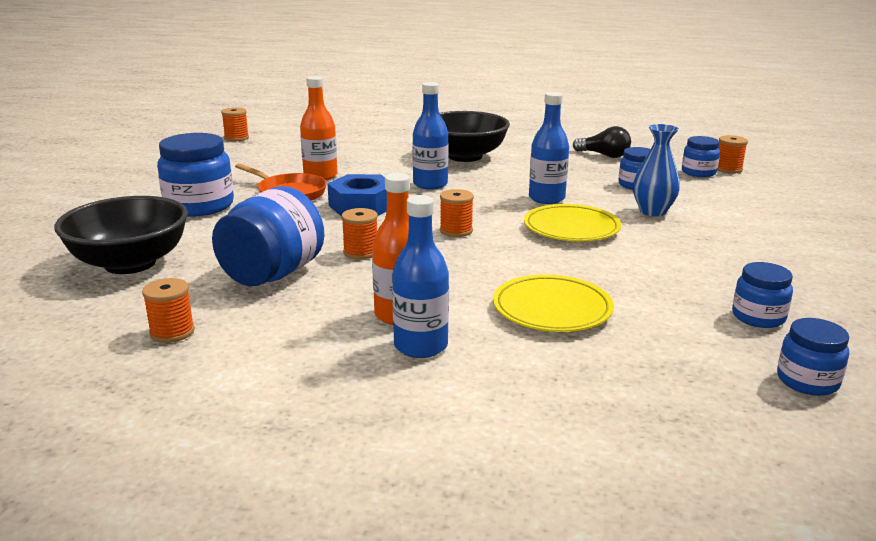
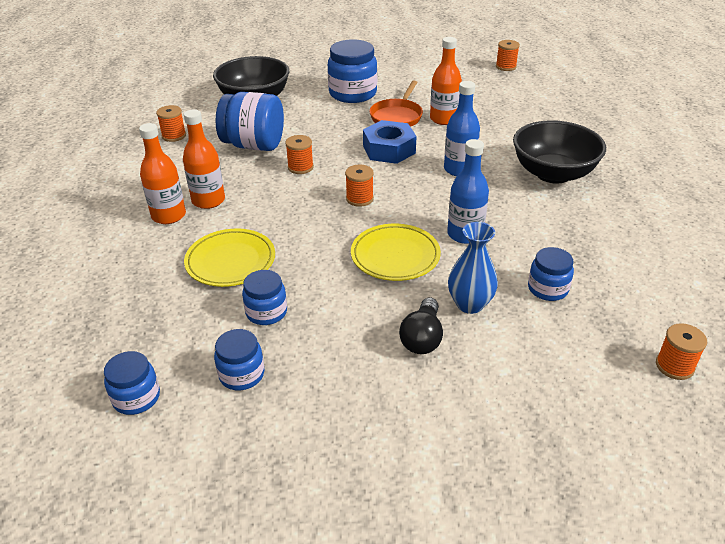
camera: 75 degrees right, 15 degrees up
blue bottle [392,195,449,358] -> orange bottle [139,123,186,224]
black light bulb [573,126,631,158] -> black light bulb moved to [399,297,443,354]
blue jar [682,136,720,177] -> blue jar moved to [242,270,287,325]

